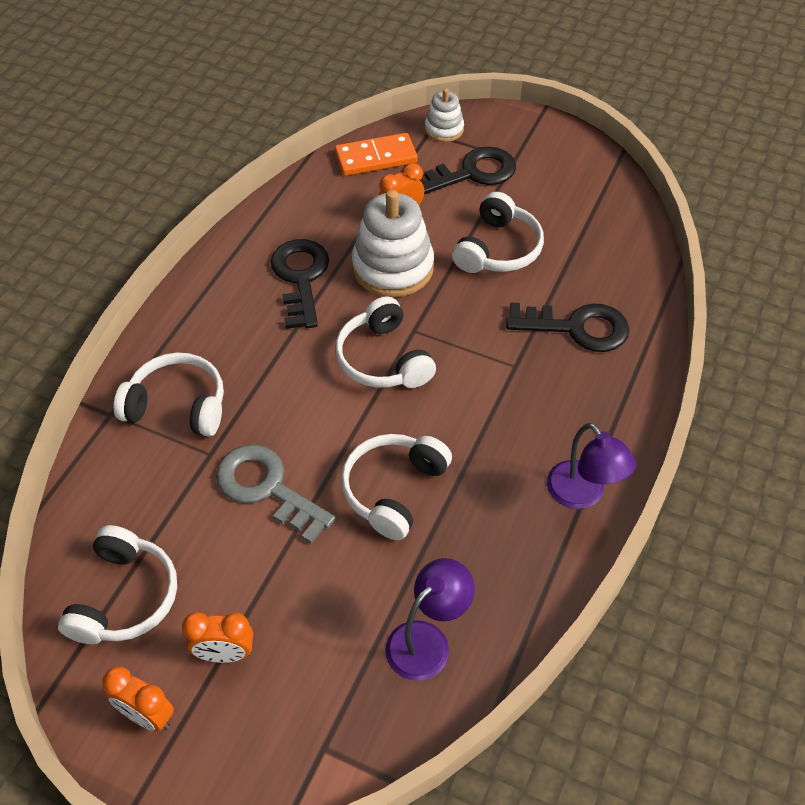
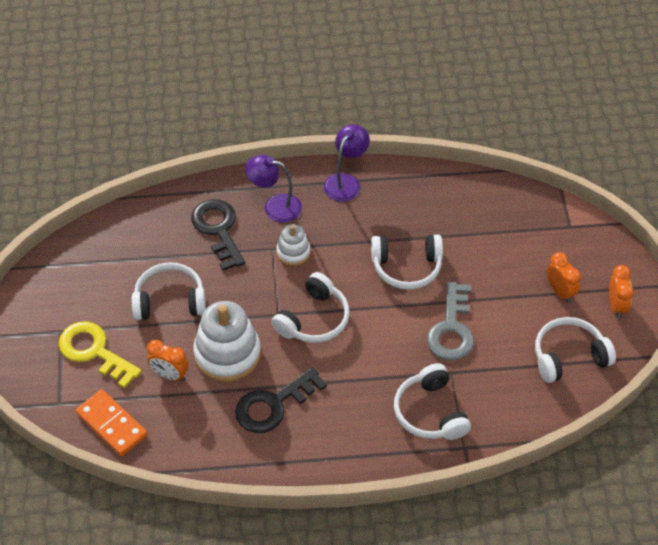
camera: 120 degrees left, 0 degrees up
purple lamp [385,558,475,681] -> purple lamp moved to [245,155,302,223]
black key [420,146,516,194] -> yellow key [58,321,142,388]
white stacking toy [425,88,464,142] -> white stacking toy moved to [276,224,311,266]

